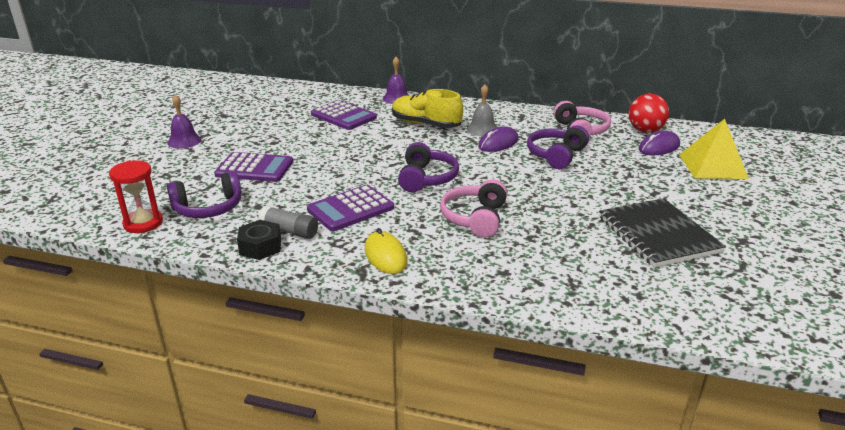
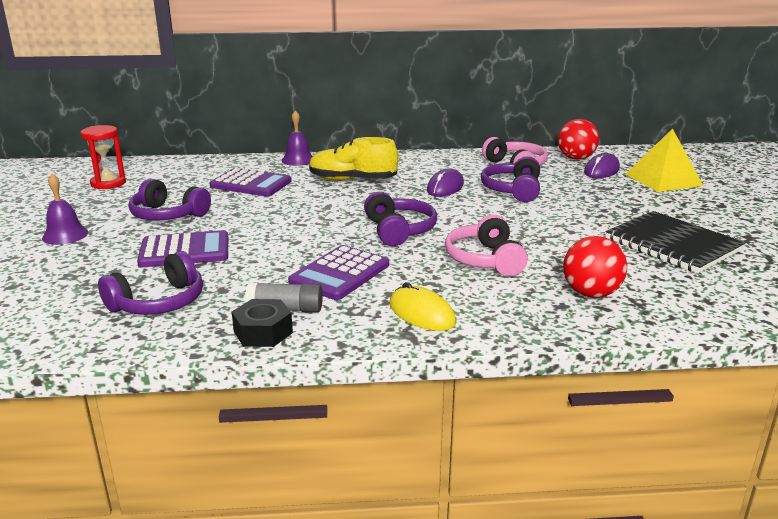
camera: 20 degrees left, 5 degrees down
red hourglass [109,160,163,233] -> red hourglass moved to [81,125,126,189]
grey bell [467,84,497,136] -> none
none -> purple headphones [129,179,211,220]
none -> red ball [563,236,627,298]

